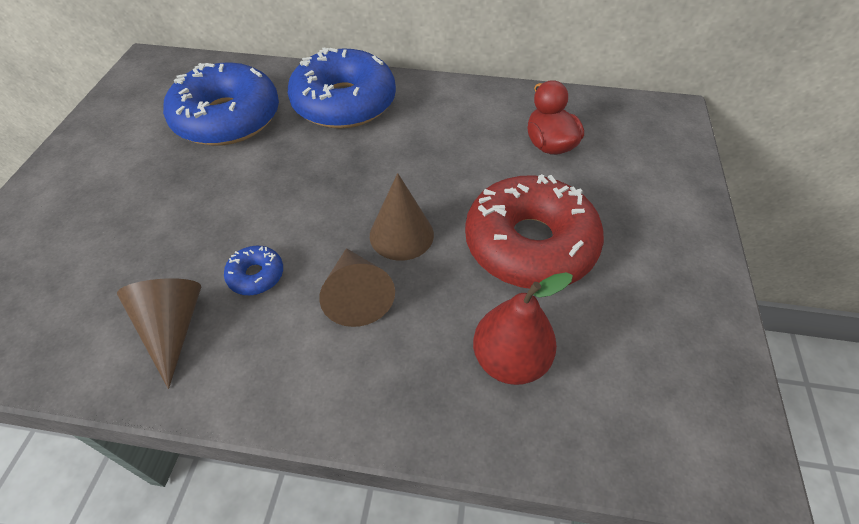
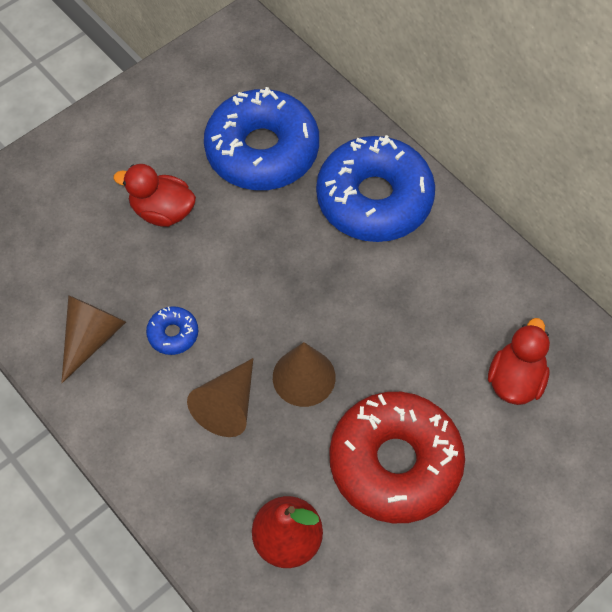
camera: 40 degrees right, 10 degrees up
none -> red duck [113,164,196,227]

